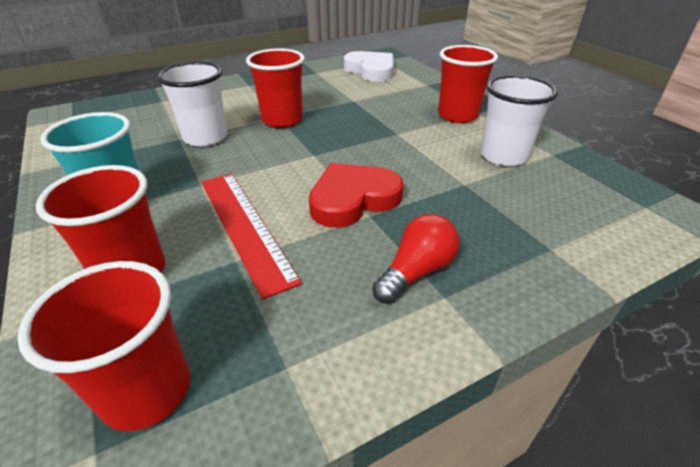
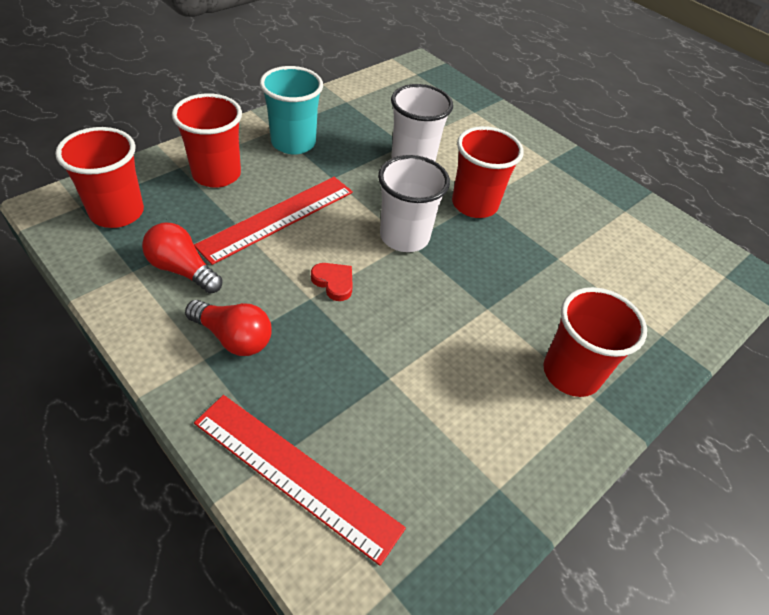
camera: 70 degrees right, 10 degrees up
red heart [309,163,403,228] -> red heart [311,263,353,301], size x0.49
white heart [344,51,394,82] -> none
white cup [480,75,558,167] -> white cup moved to [378,155,450,252]
none -> red light bulb [142,223,223,294]
none -> red ruler [194,395,406,566]

